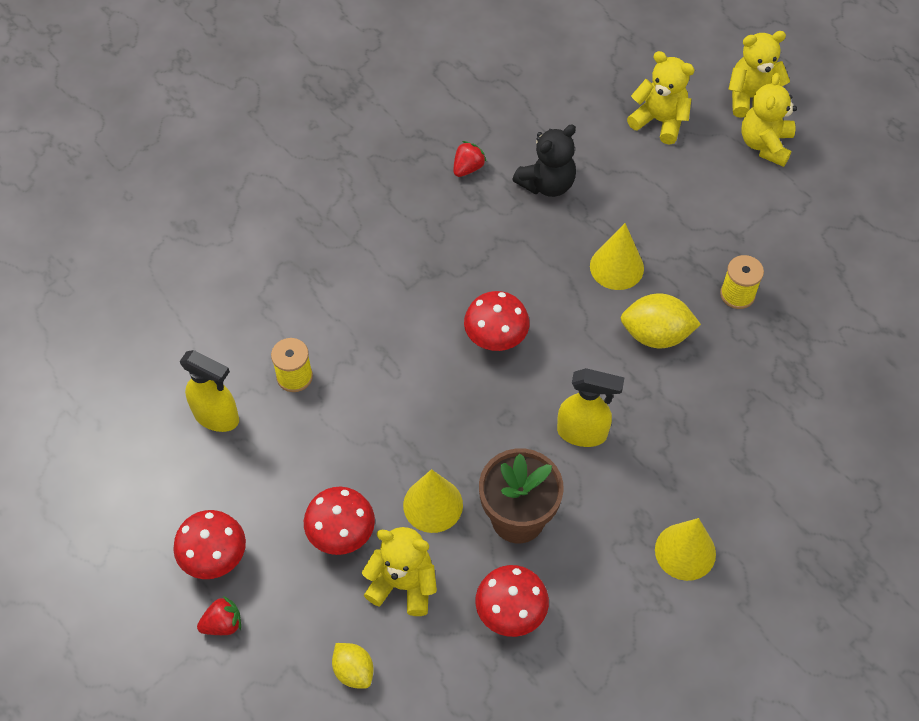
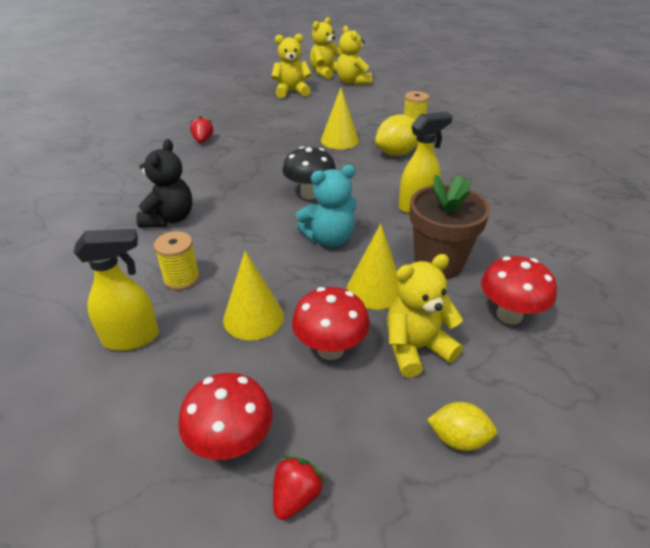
camera: 40 degrees left, 20 degrees down
red mushroom [464,291,530,351] -> black mushroom [283,146,336,199]
black teddy bear [512,124,576,197] -> black teddy bear moved to [137,139,192,228]
yellow cone [655,518,716,581] -> yellow cone moved to [223,251,284,340]
none -> turquoise teddy bear [296,165,357,247]

